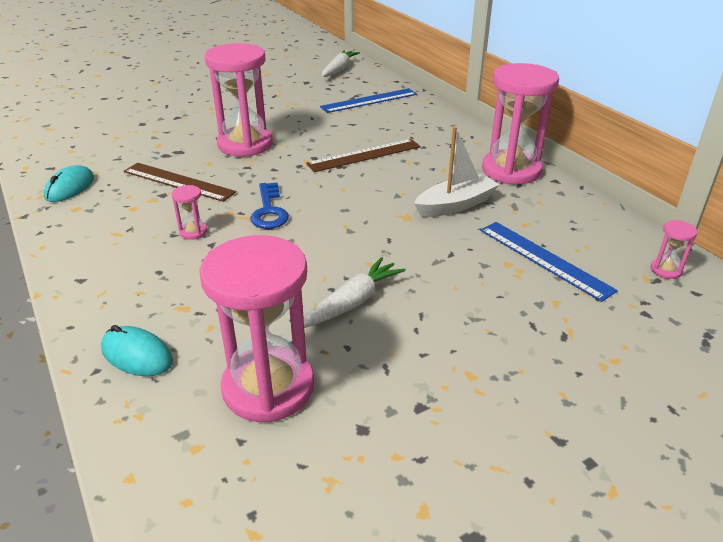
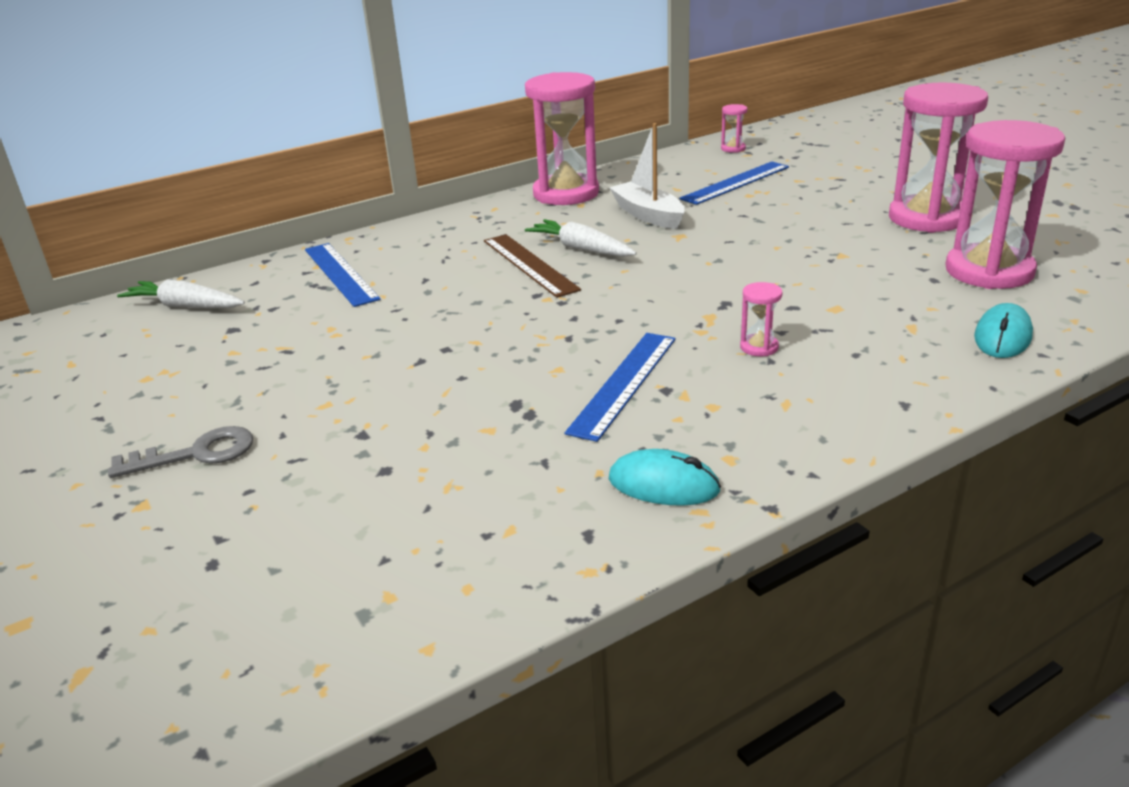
camera: 90 degrees left, 5 degrees down
brown ruler [124,163,236,202] -> blue ruler [565,333,676,442]
pink hourglass [205,43,273,157] -> pink hourglass moved to [889,82,988,233]
blue key [250,182,289,229] -> none
white carrot [304,257,406,328] -> white carrot moved to [525,219,637,257]
none -> grey key [108,426,253,478]

